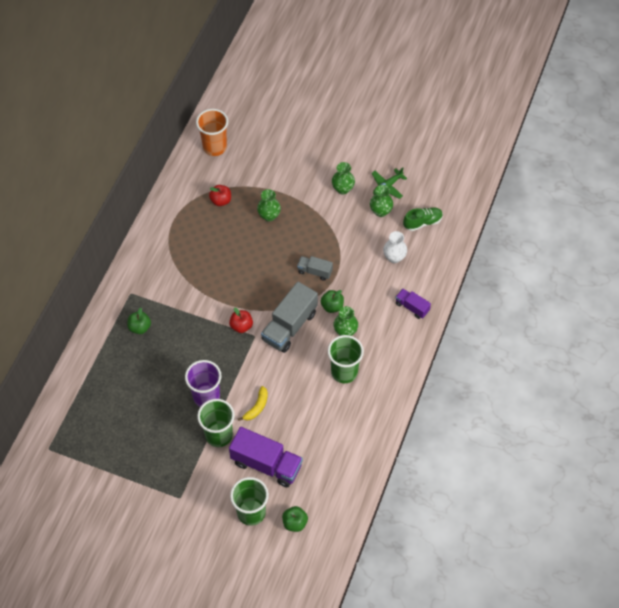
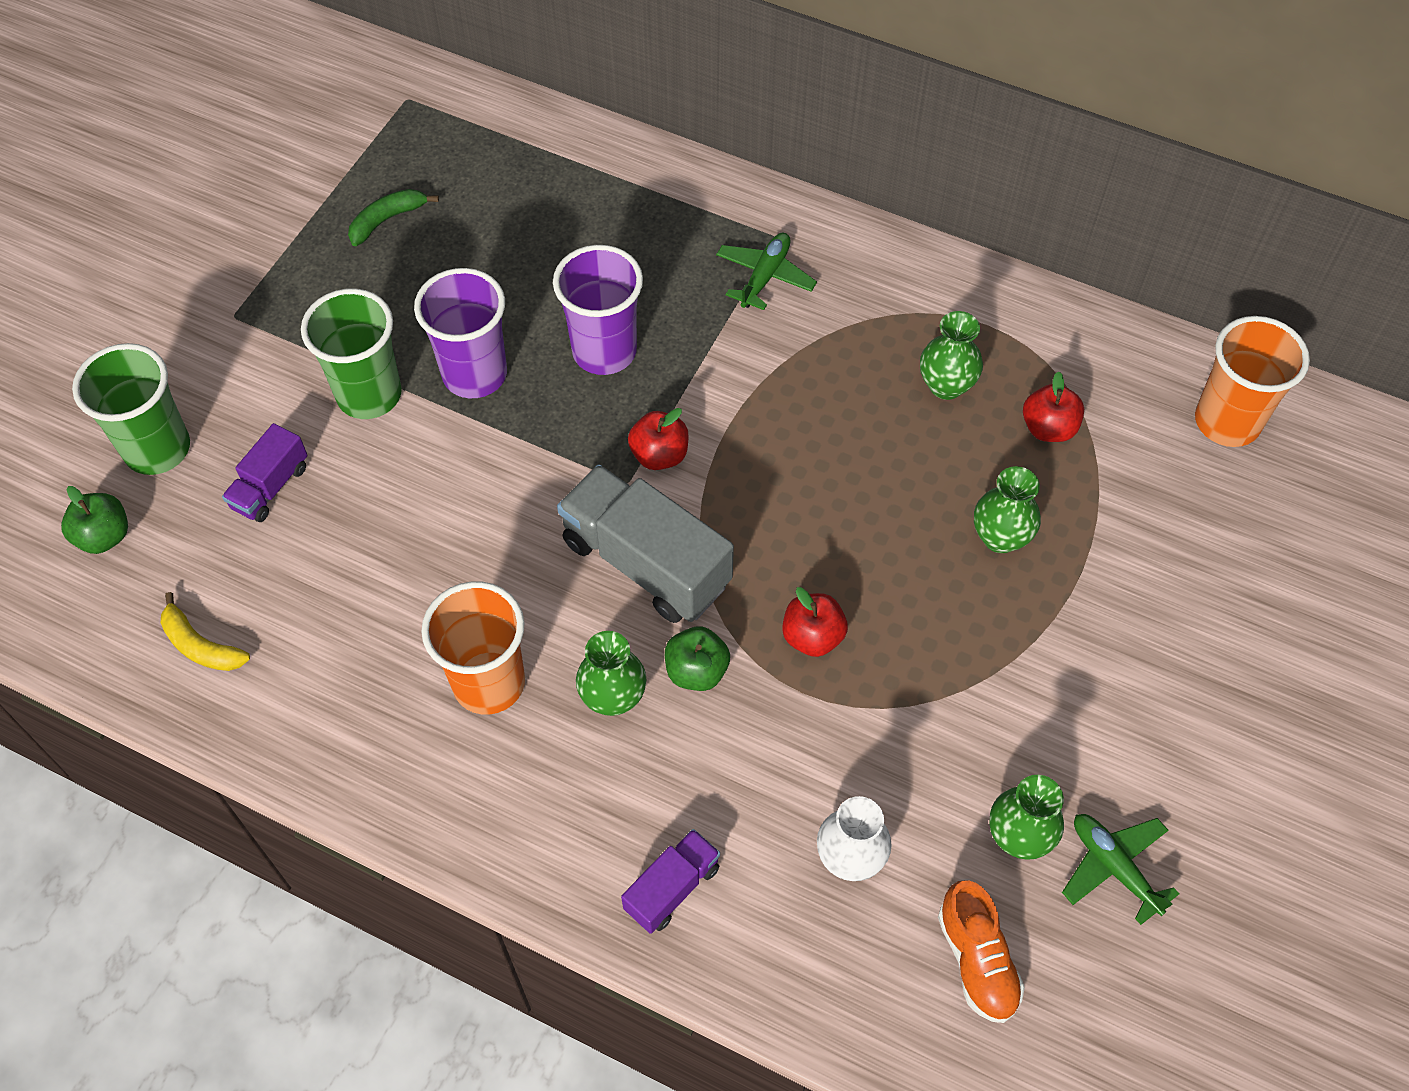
camera: 95 degrees right, 0 degrees up
green apple [127,308,151,334] -> none
purple truck [229,427,303,487] -> purple truck [222,423,308,522], size x0.53
yellow banana [238,386,268,421] -> yellow banana moved to [161,592,250,671]
grey truck [297,256,333,281] -> red apple [782,587,848,657]
green cup [328,335,364,383] -> orange cup [421,582,525,715]
green vase [332,162,355,194] -> green vase moved to [920,311,983,400]
green shoe [403,207,443,231] -> orange shoe [938,880,1025,1023]
none -> green banana [348,189,439,246]
none -> purple cup [553,245,643,375]
none -> green plane [716,233,817,310]

